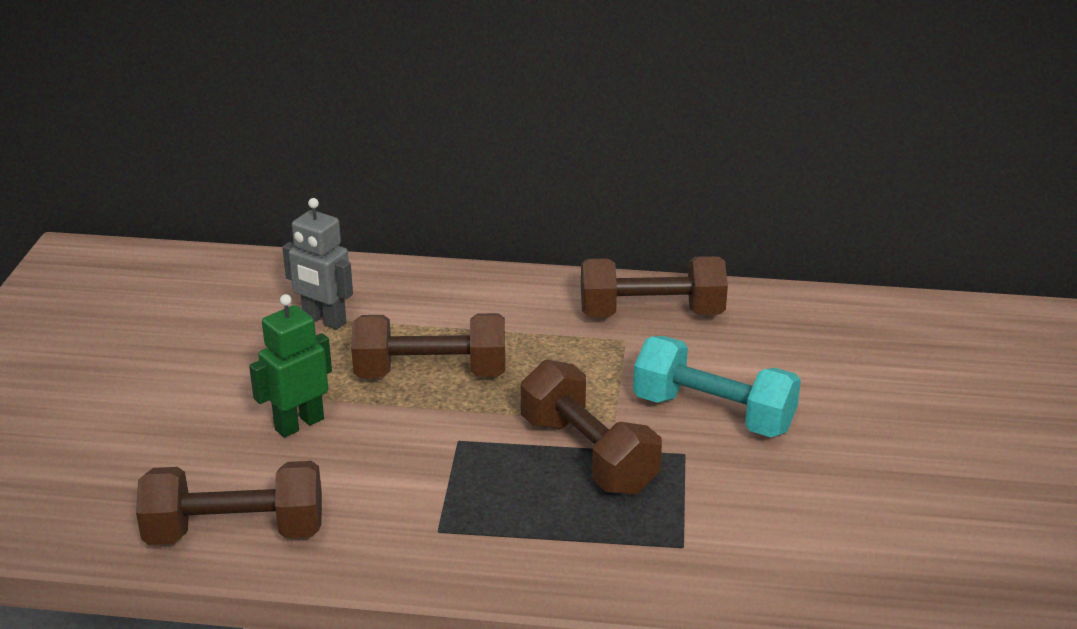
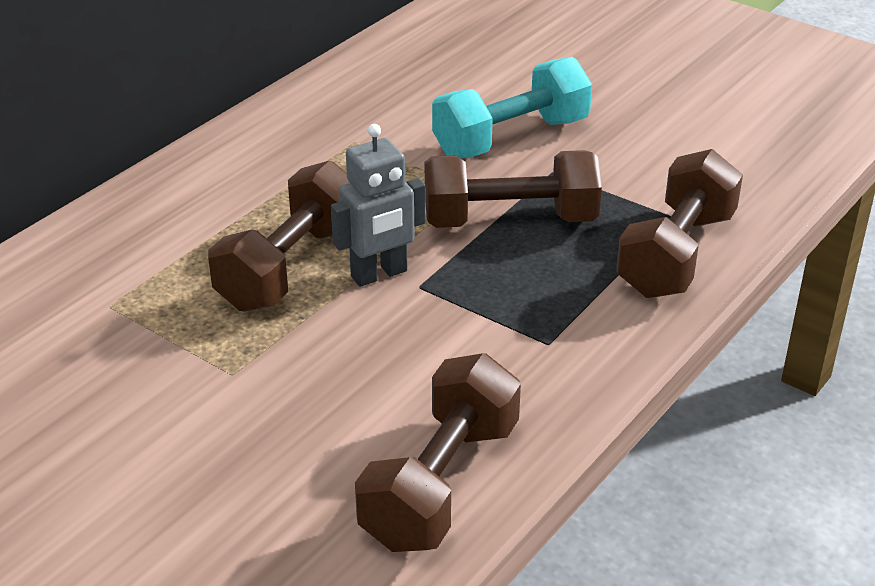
camera: 60 degrees left, 5 degrees up
green robot [249,294,332,438] -> none
grey robot [282,198,353,330] -> grey robot moved to [331,124,426,287]
brown dumbbell [581,256,728,317] -> brown dumbbell moved to [616,149,743,298]

